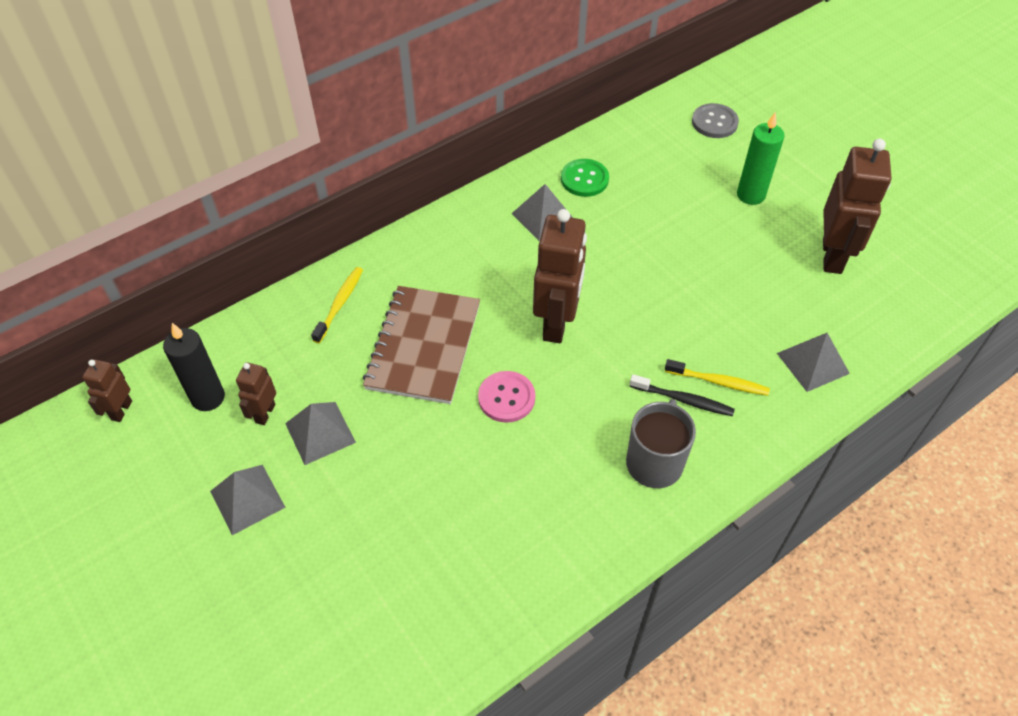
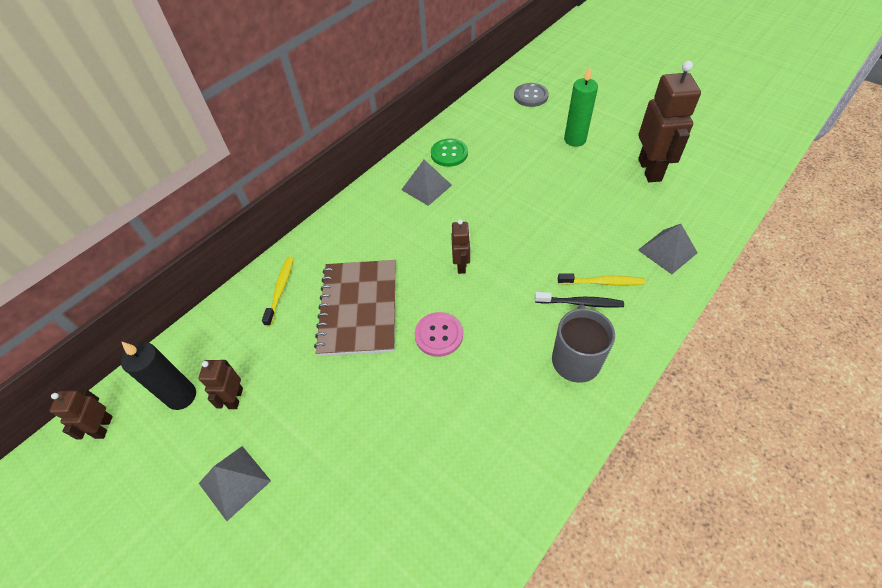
camera: 10 degrees left, 0 degrees up
grey pyramid [285,402,356,465] -> none
brown robot [533,209,587,343] -> brown robot [451,219,471,274], size x0.51

